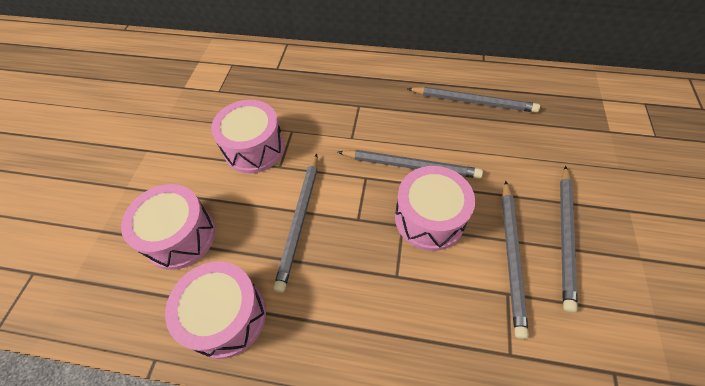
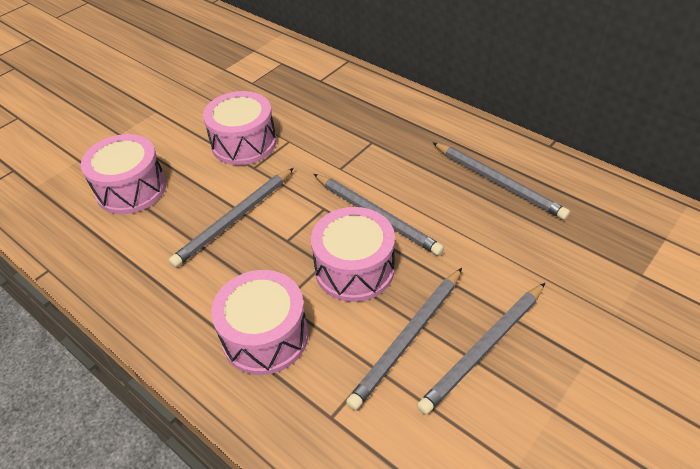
camera: 30 degrees right, 10 degrees down
pink drum [165,261,266,359] -> pink drum moved to [211,270,308,375]

